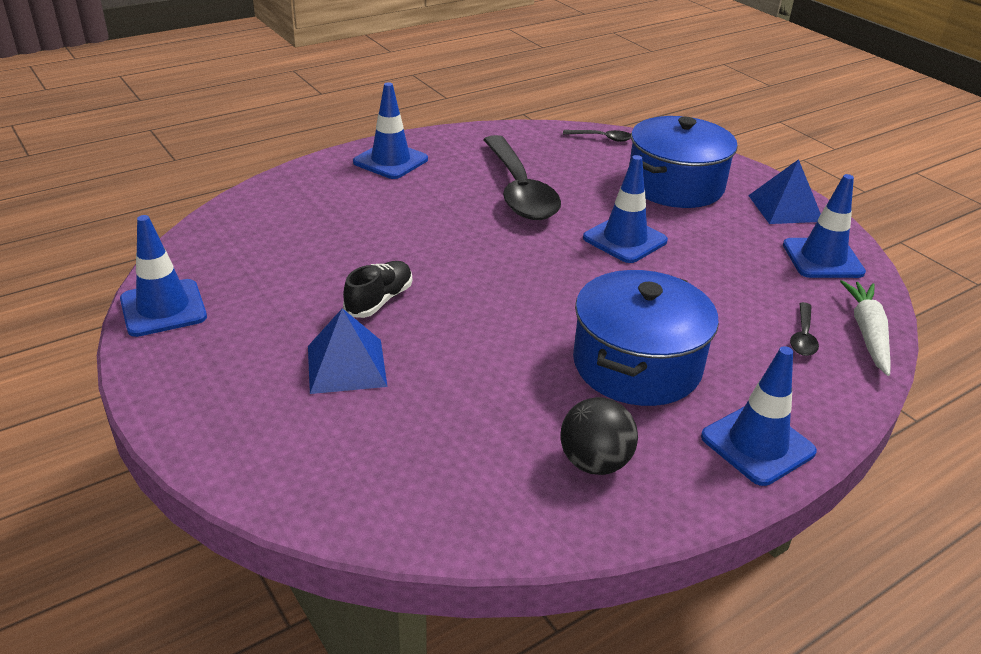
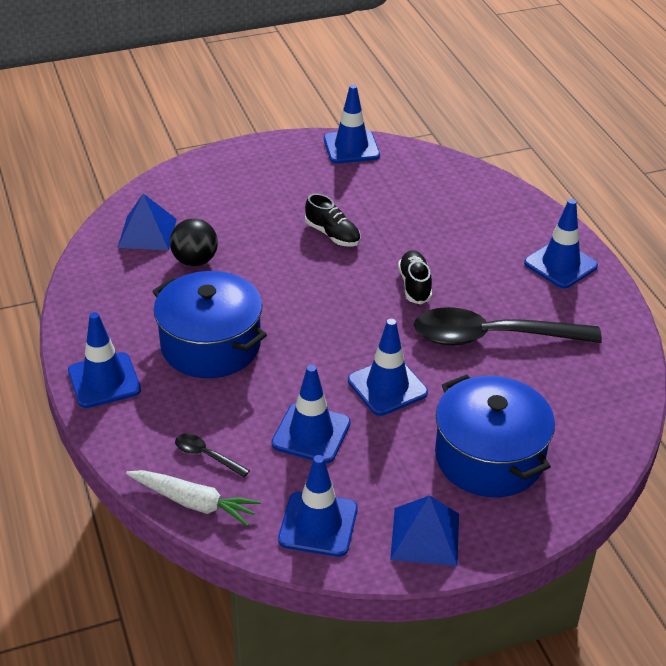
camera: 105 degrees right, 5 degrees up
blue pyramid [308,308,387,394] -> blue pyramid moved to [118,194,177,250]
black ball [560,397,638,475] -> black ball moved to [170,218,218,266]
black spoon [563,130,631,142] -> none
none -> blue traffic cone [272,365,351,463]
none -> black shoe [398,250,432,304]

